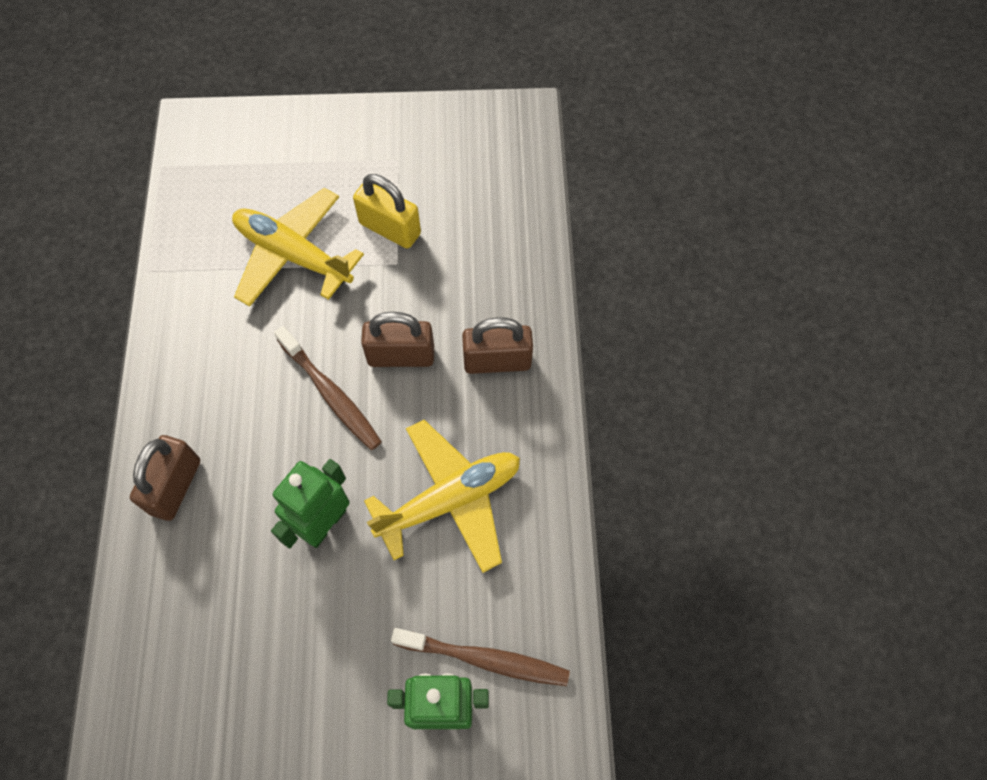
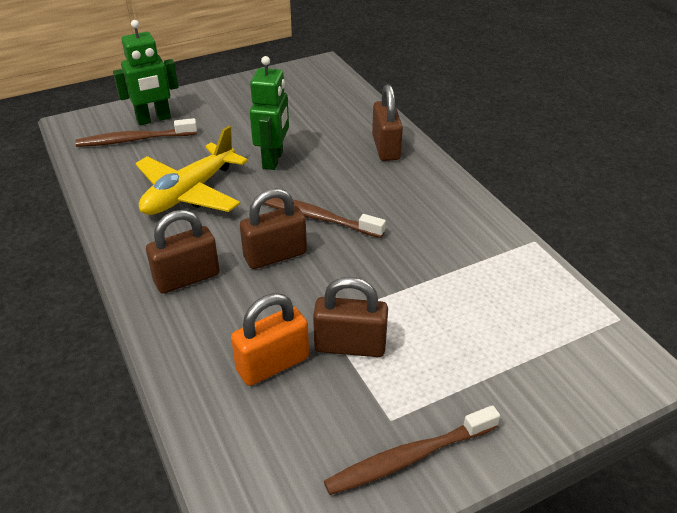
camera: 155 degrees right, 25 degrees down
yellow plane [232,188,364,307] -> none
yellow padlock [353,174,421,249] -> brown padlock [313,277,388,357]
none -> orange padlock [231,293,309,386]
none -> brown toothbrush [324,405,500,495]

